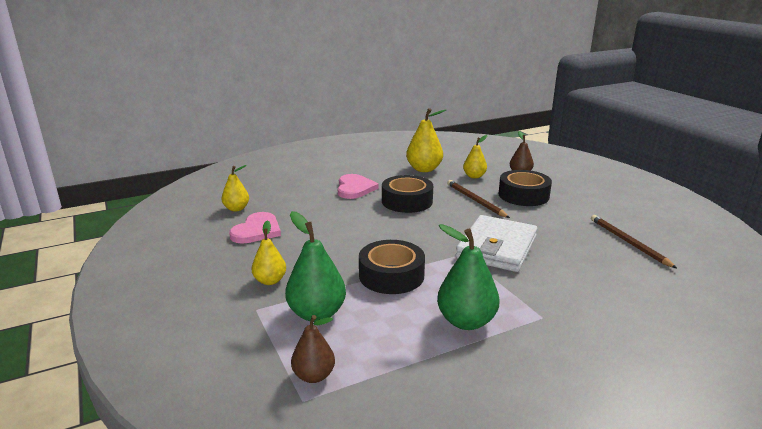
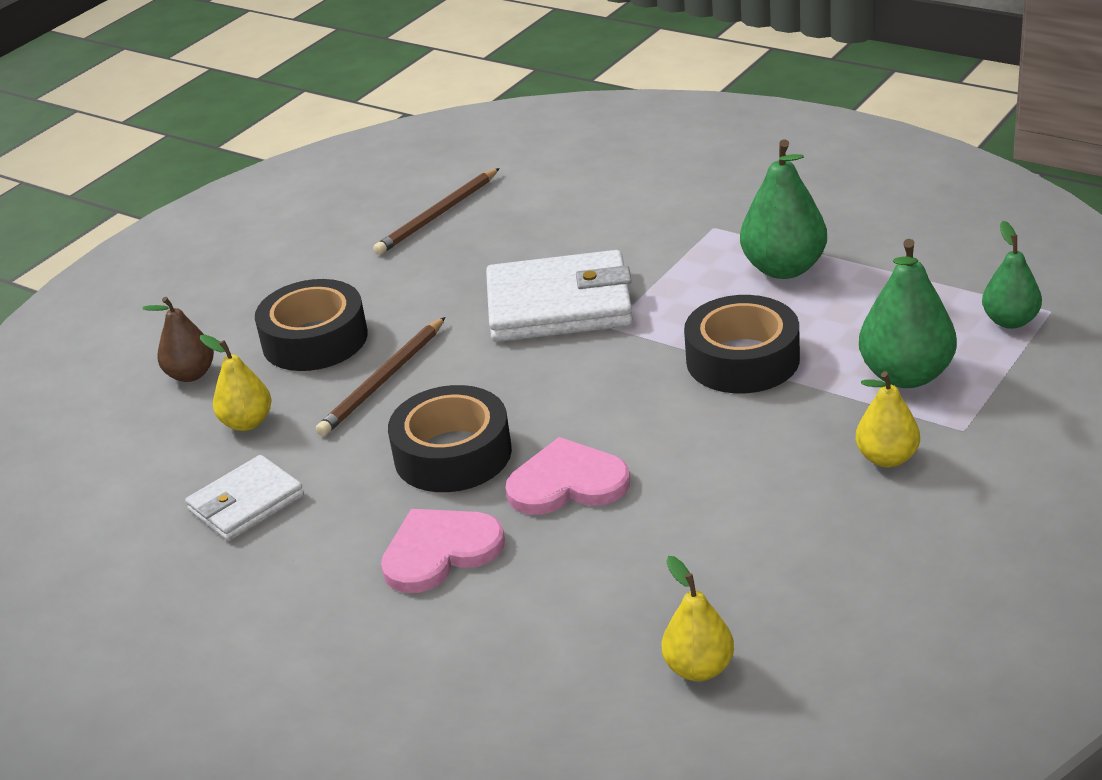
camera: 115 degrees left, 10 degrees up
pink heart [229,212,281,244] -> pink heart moved to [505,437,630,515]
brown pear [291,315,335,383] -> green pear [982,221,1042,329]
yellow pear [406,108,446,172] -> white wallet [185,455,304,541]

